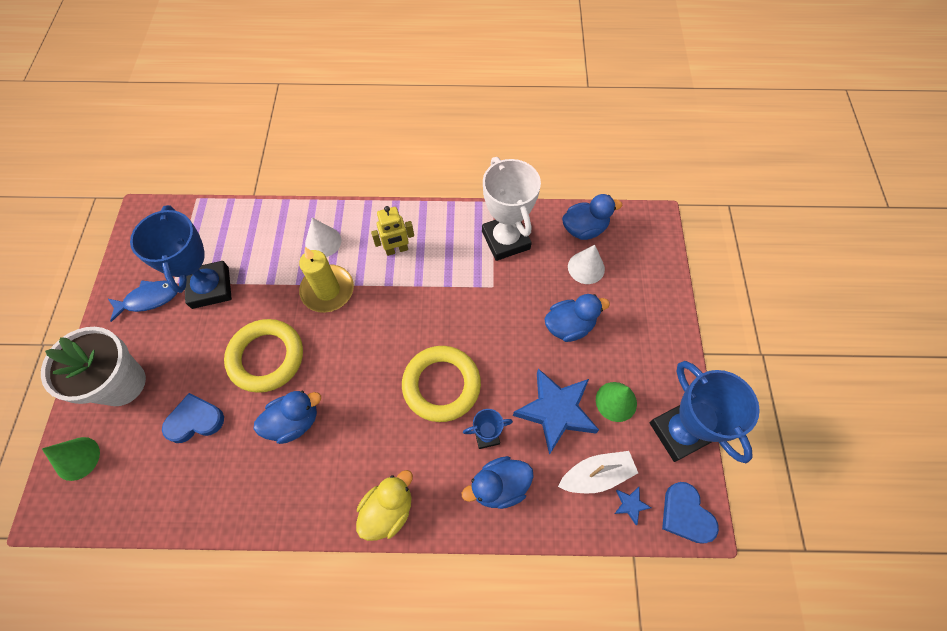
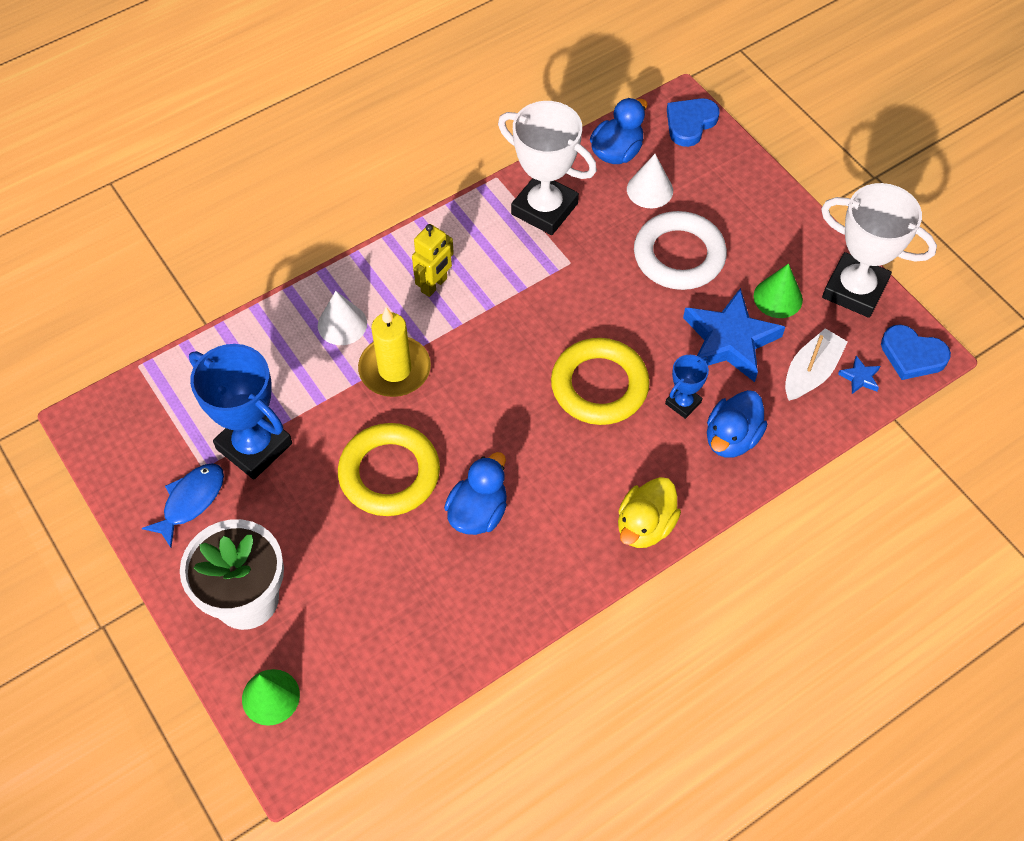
camera: 35 degrees left, 5 degrees down
blue heart [162,393,224,443] -> blue heart moved to [667,98,719,147]
yellow duck [356,470,413,541] -> yellow duck turned 150 degrees counterclockwise [618,477,681,548]
blue duck [545,294,610,342] -> white ring [634,211,727,290]
blue trophy [650,361,760,463] -> white trophy [821,183,937,318]

